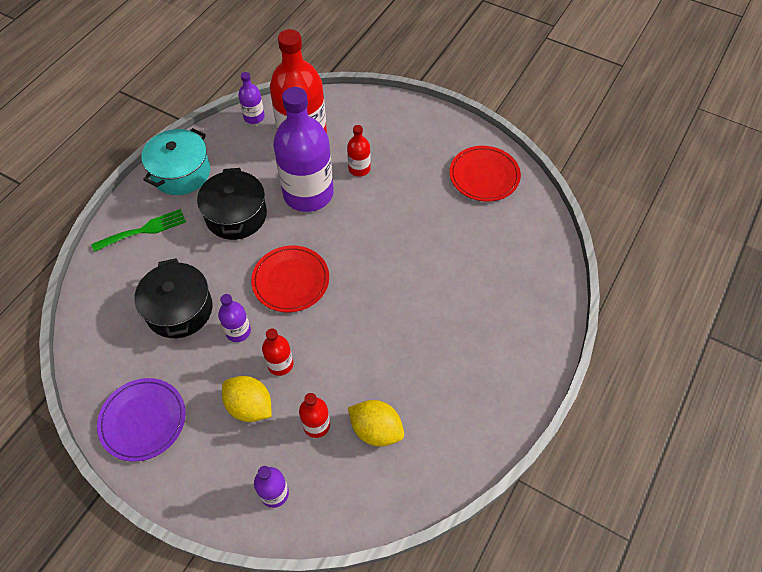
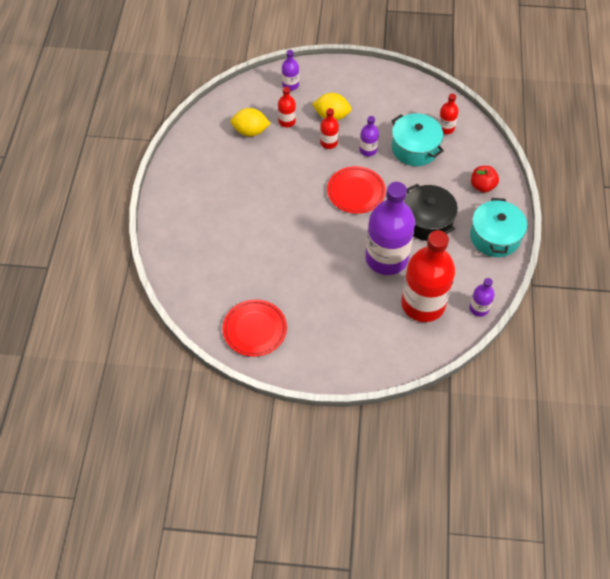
camera: 155 degrees right, 0 degrees up
green fork [91,209,186,252] -> red apple [471,166,499,193]
purple plate [97,378,186,462] -> none
black pot [135,258,213,338] -> turquoise pot [392,113,444,166]
red bottle [347,125,371,177] -> red bottle moved to [438,94,459,134]

